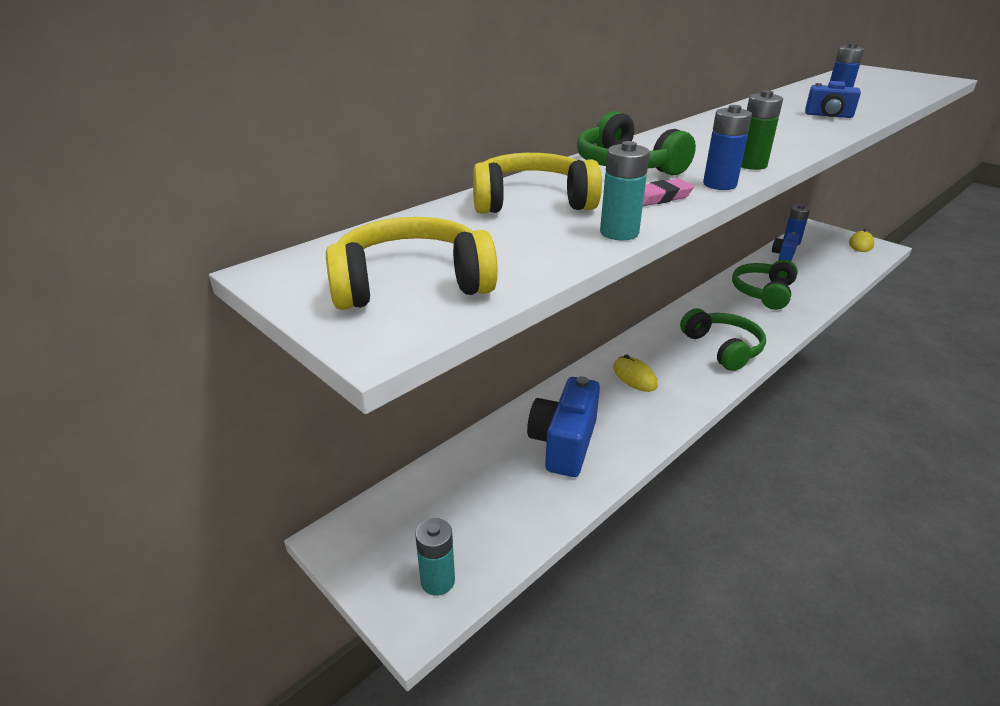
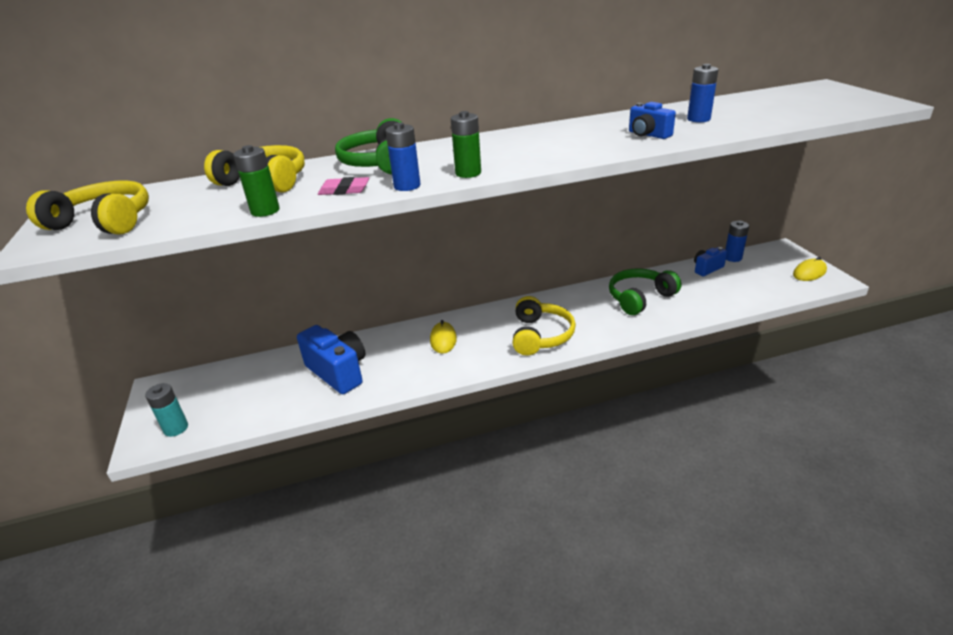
camera: 30 degrees right, 0 degrees up
blue camera [527,376,600,477] -> blue camera turned 90 degrees clockwise [297,325,365,394]
turquoise battery [600,141,650,241] -> green battery [233,145,280,217]
green headphones [680,308,766,371] -> yellow headphones [512,296,576,356]

